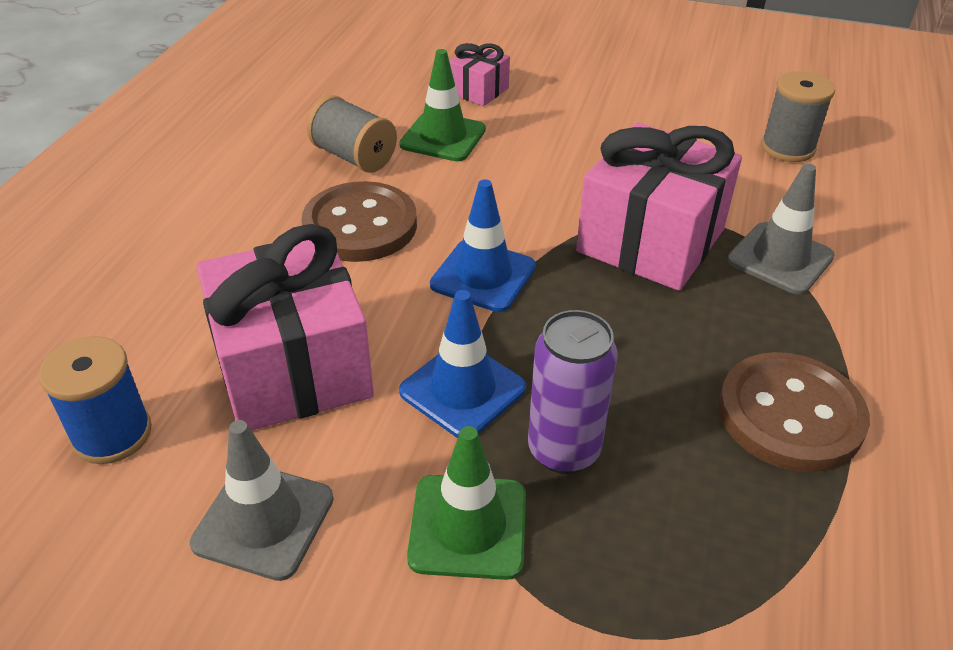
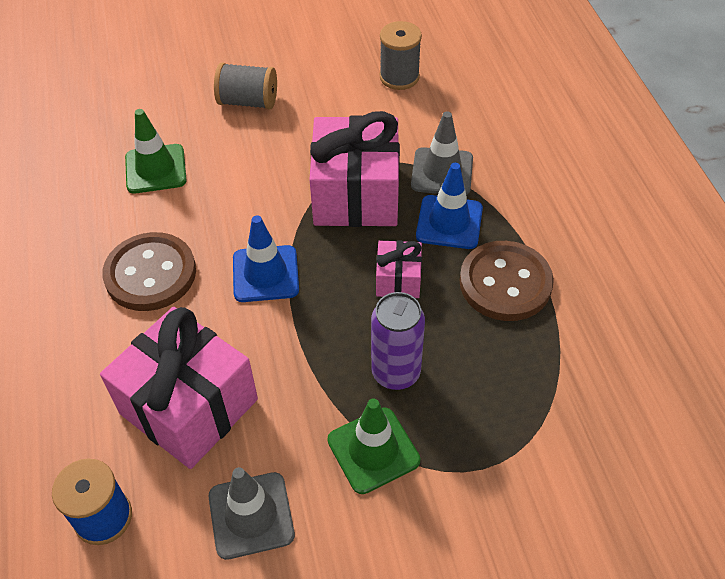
camera: 30 degrees left, 10 degrees up
grey spool [307,95,397,173] -> grey spool moved to [214,63,277,109]
blue traffic cone [399,290,526,438] -> blue traffic cone moved to [416,163,483,249]
pink gift [449,43,510,106] -> pink gift moved to [376,240,422,298]

